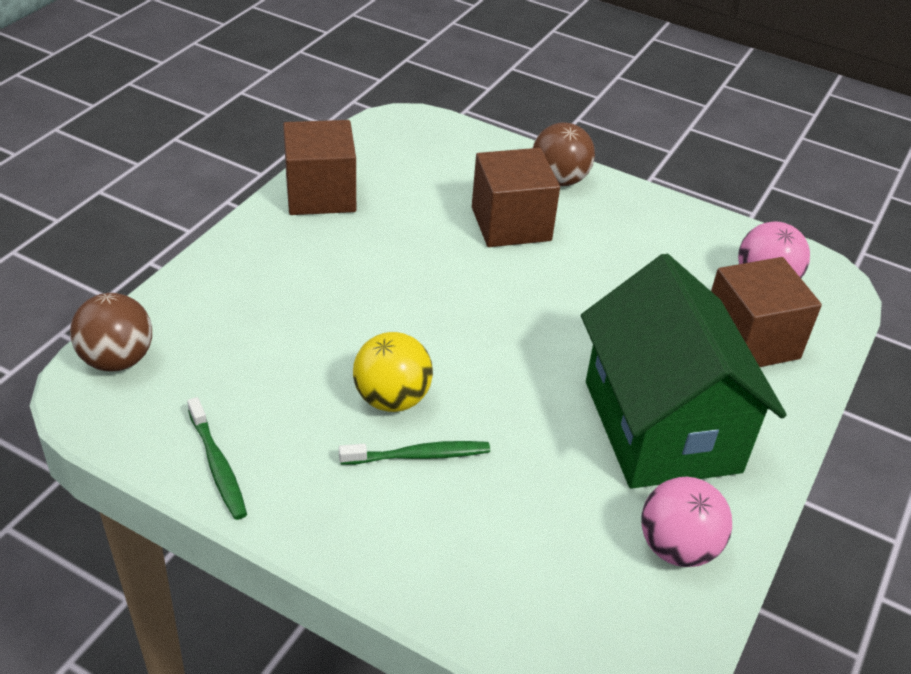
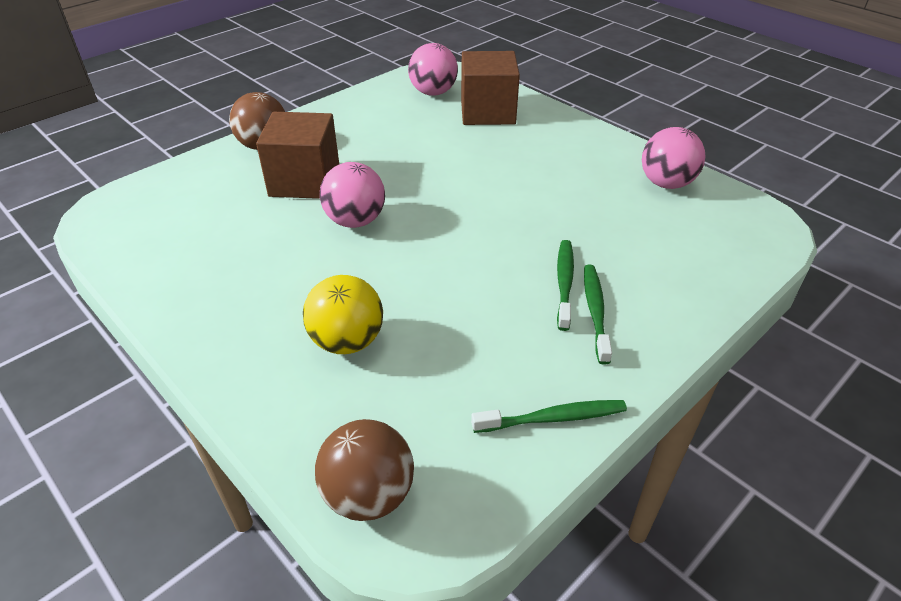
camera: 70 degrees left, 0 degrees up
brown cube [283,120,356,215] -> none
yellow ball [353,332,433,412] -> yellow ball moved to [303,275,383,354]
green house [581,254,787,489] -> none
none -> pink ball [320,162,385,228]
none -> green toothbrush [584,265,612,365]

